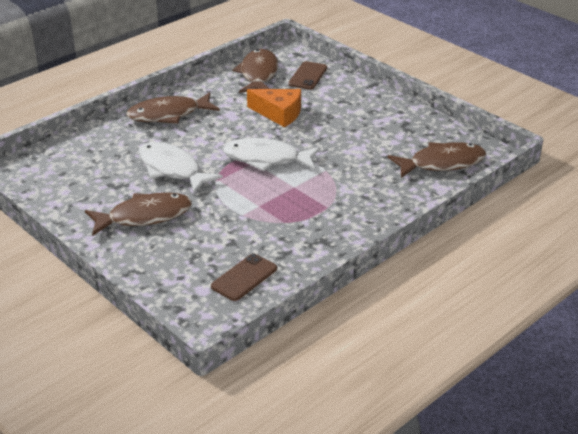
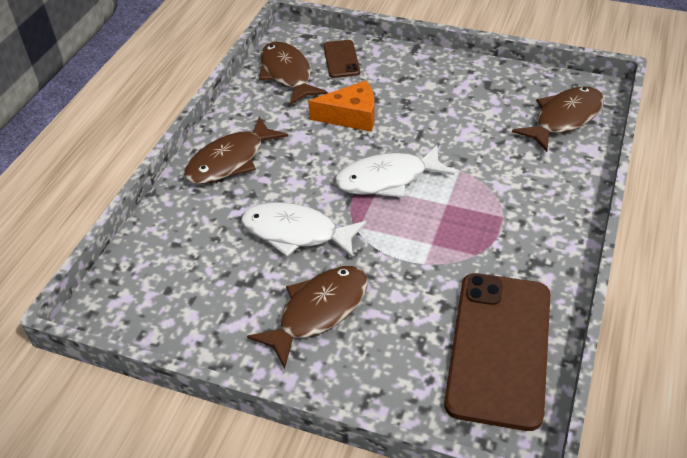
camera: 25 degrees left, 10 degrees up
brown phone [211,254,277,301] -> brown phone [444,273,551,431], size x2.09

